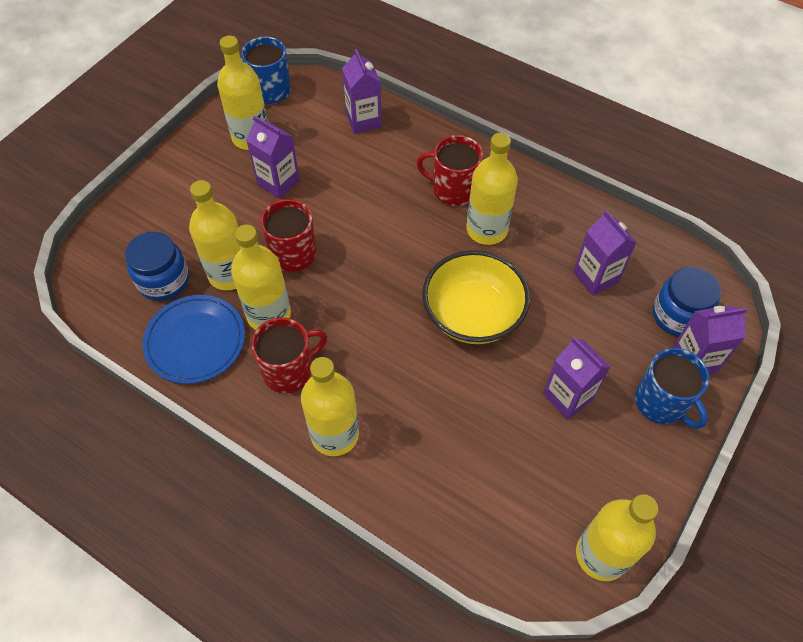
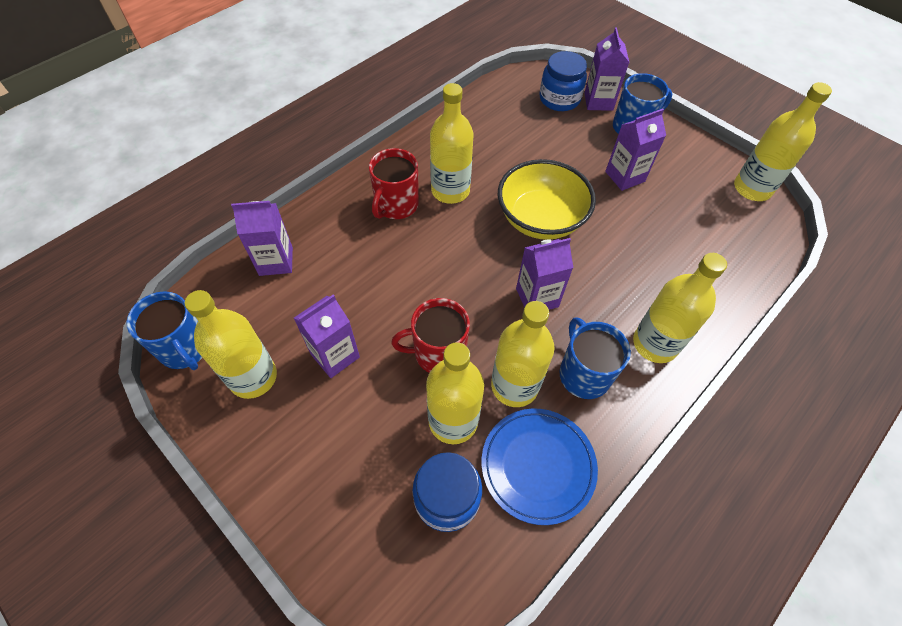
camera: 80 degrees left, 0 degrees up
red mug [251,317,327,393] -> blue mug [559,317,631,399]
purple carton [573,210,637,296] -> purple carton moved to [516,238,573,310]

